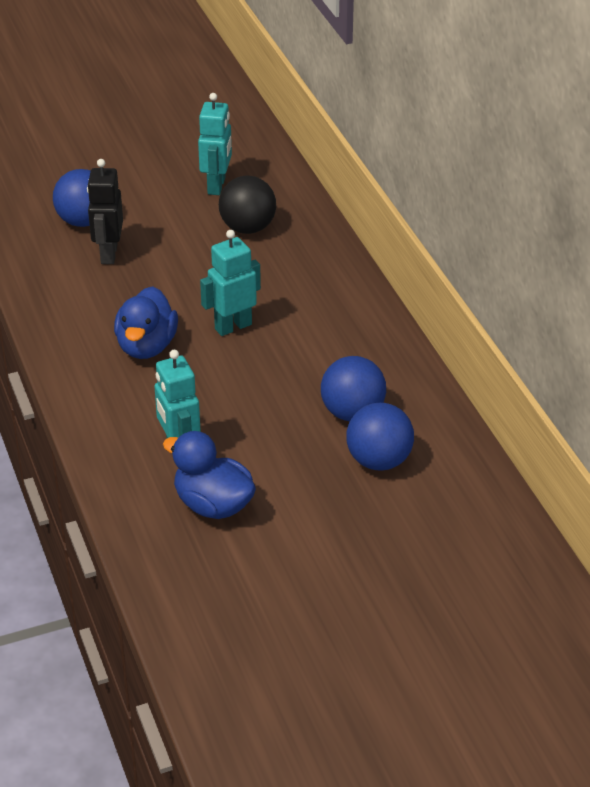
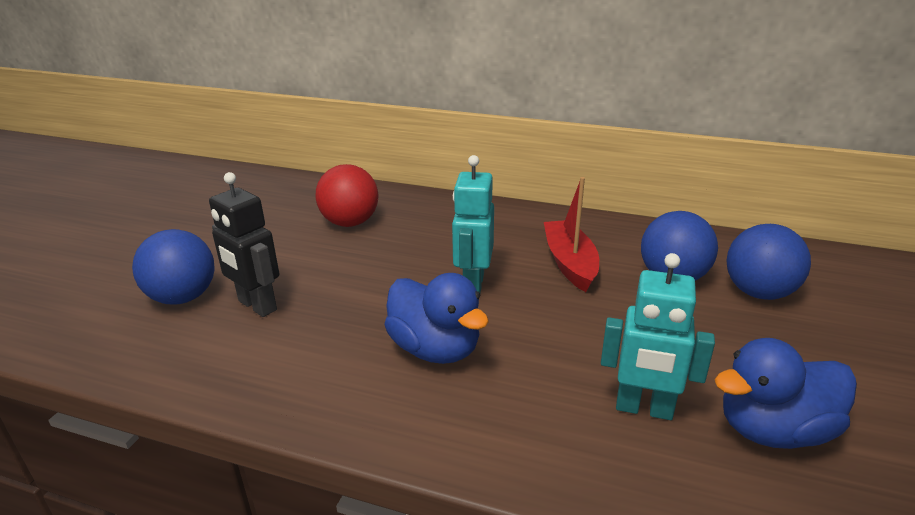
camera: 50 degrees left, 10 degrees down
turquoise robot [198,93,232,195] -> none
black ball [219,176,276,234] -> red ball [315,164,379,227]
none -> red boat [544,177,599,292]

